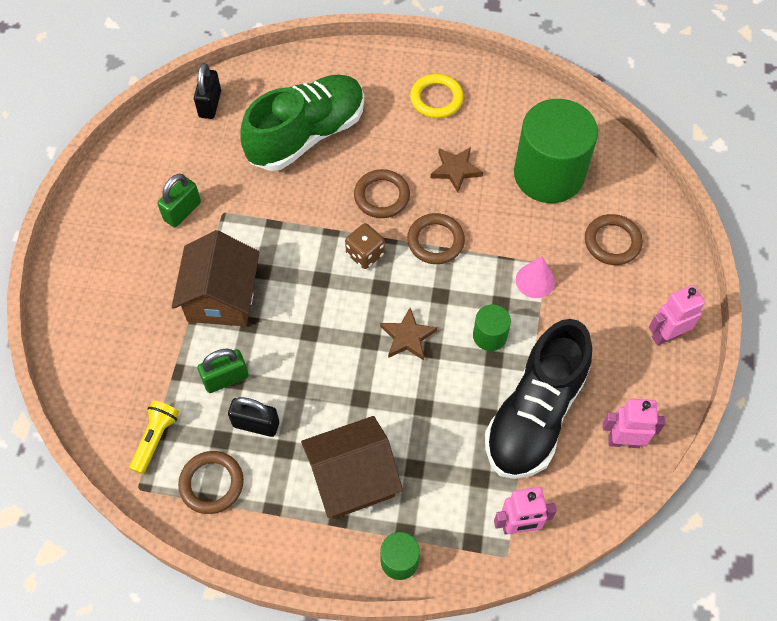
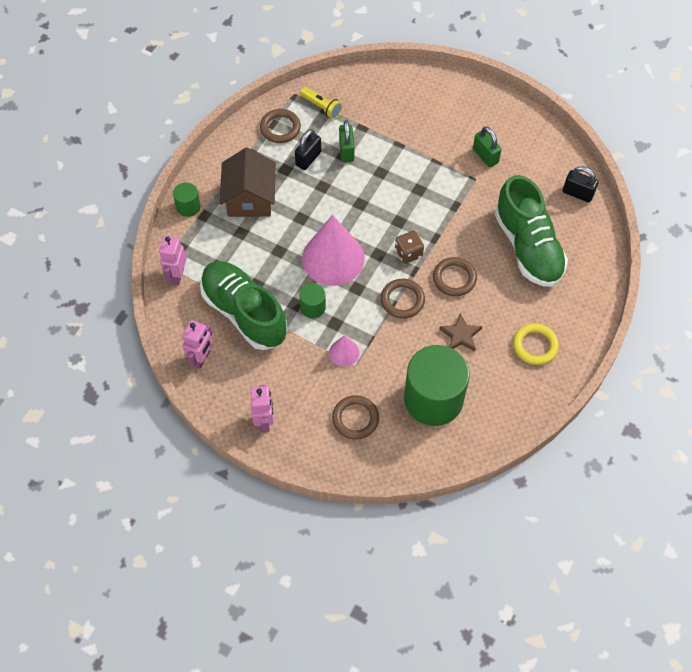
camera: 110 degrees right, 0 degrees up
brown house [172,230,259,327] -> none
brown star [380,308,437,360] -> pink cone [302,215,365,286]
black shoe [485,319,592,479] -> green shoe [200,261,288,350]

